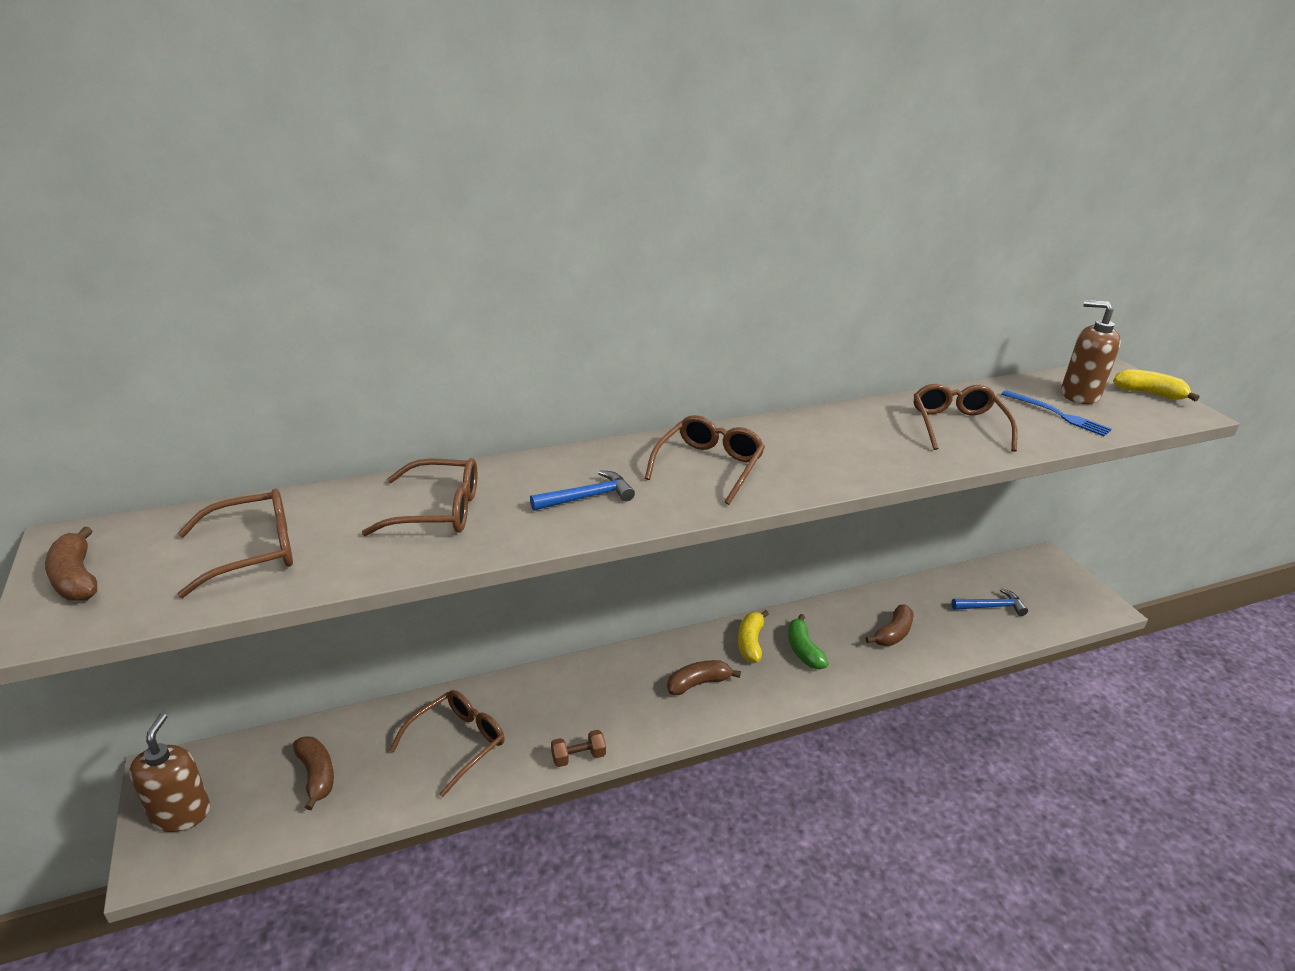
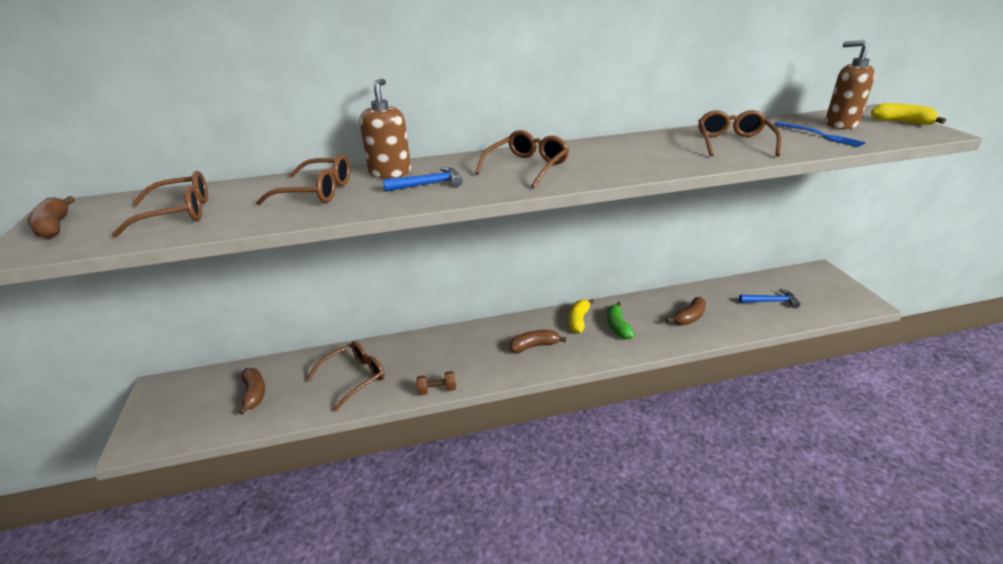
camera: 10 degrees right, 0 degrees up
brown soap dispenser [129,713,210,832] -> brown soap dispenser moved to [359,79,411,178]

